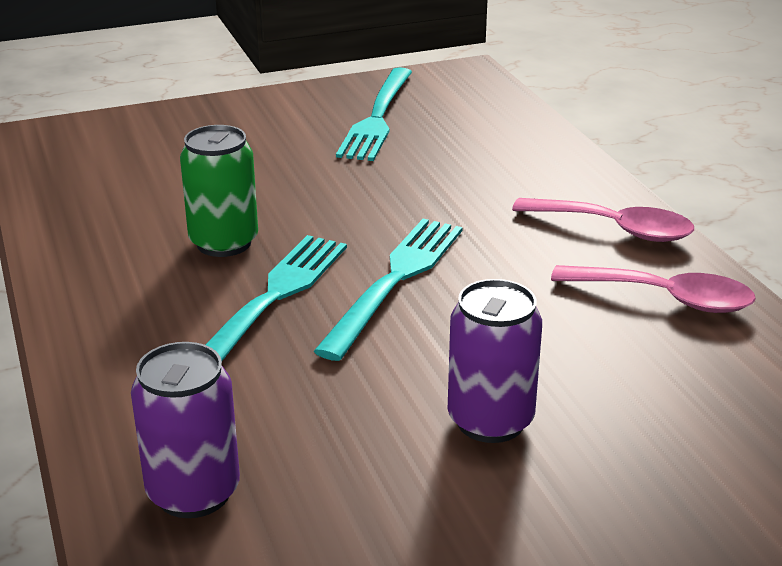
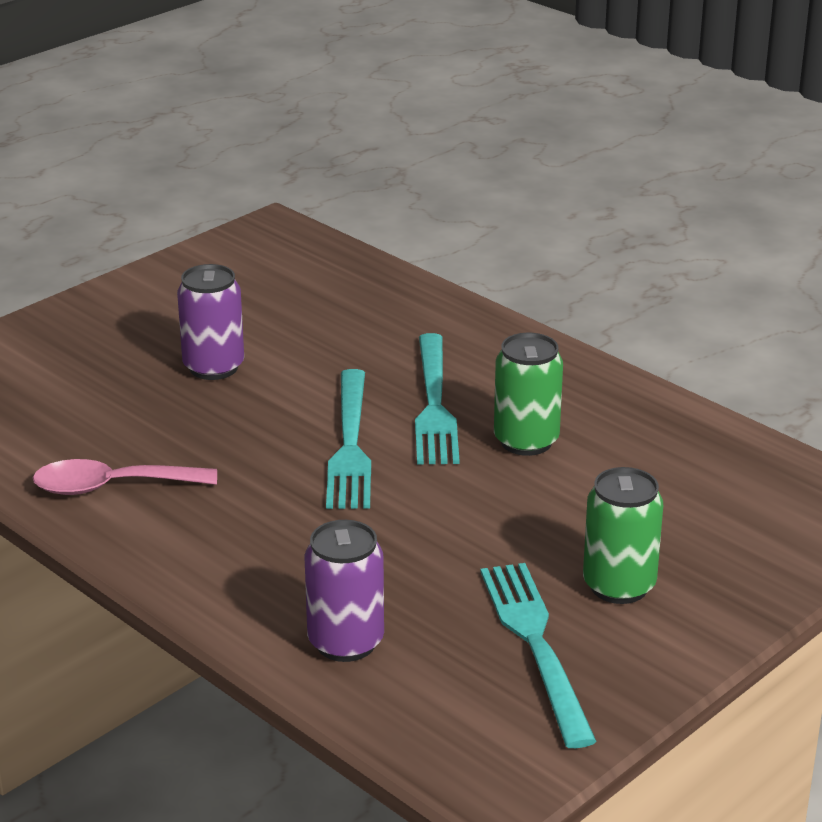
camera: 155 degrees right, 0 degrees up
purple can [131,342,240,518] -> purple can moved to [304,520,384,662]
pink spoon [512,198,694,242] -> none
none -> green can [583,467,663,604]

